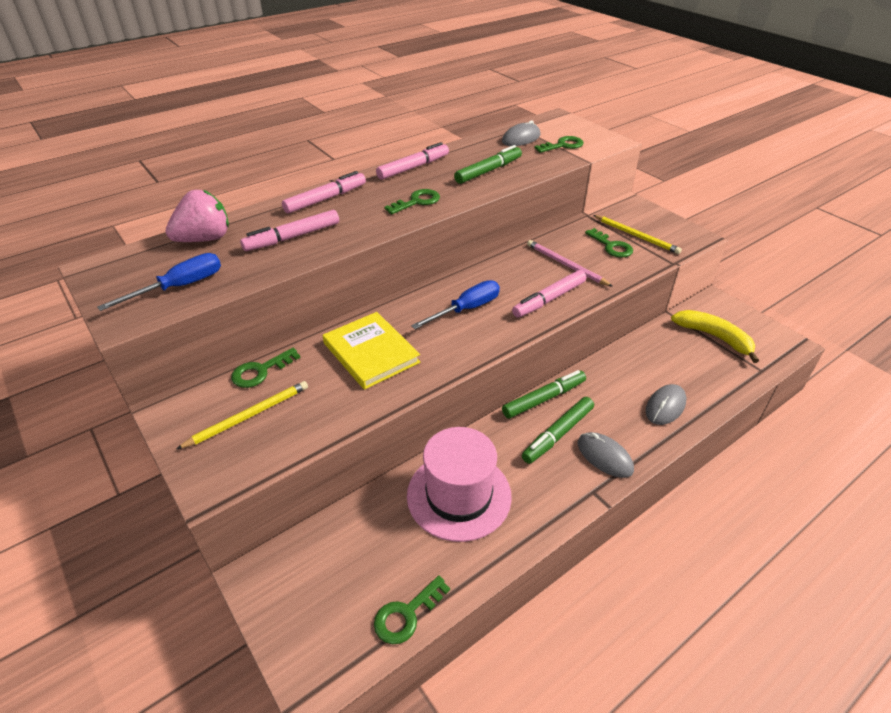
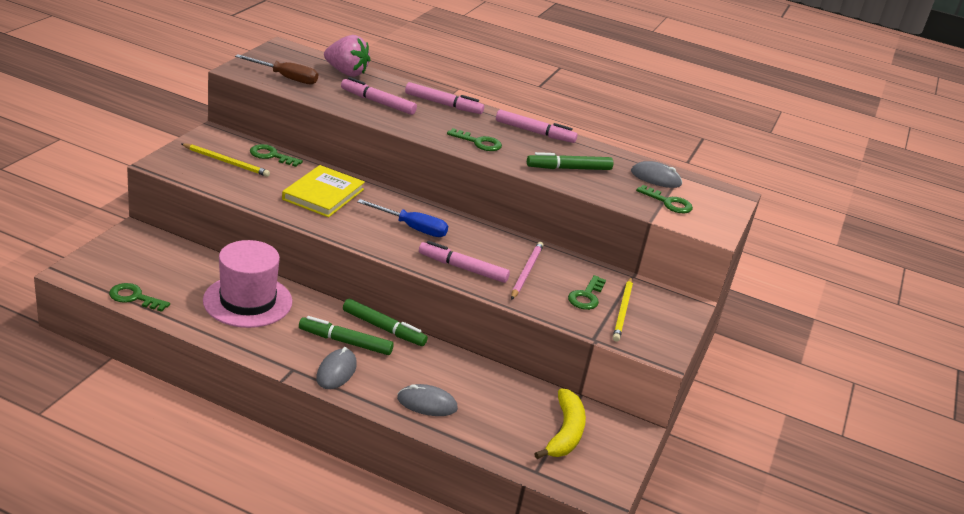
camera: 55 degrees right, 10 degrees down
blue screwdriver [97,253,221,311] -> brown screwdriver [235,54,318,84]
green marker [454,145,522,184] -> green marker turned 150 degrees clockwise [527,152,613,170]

